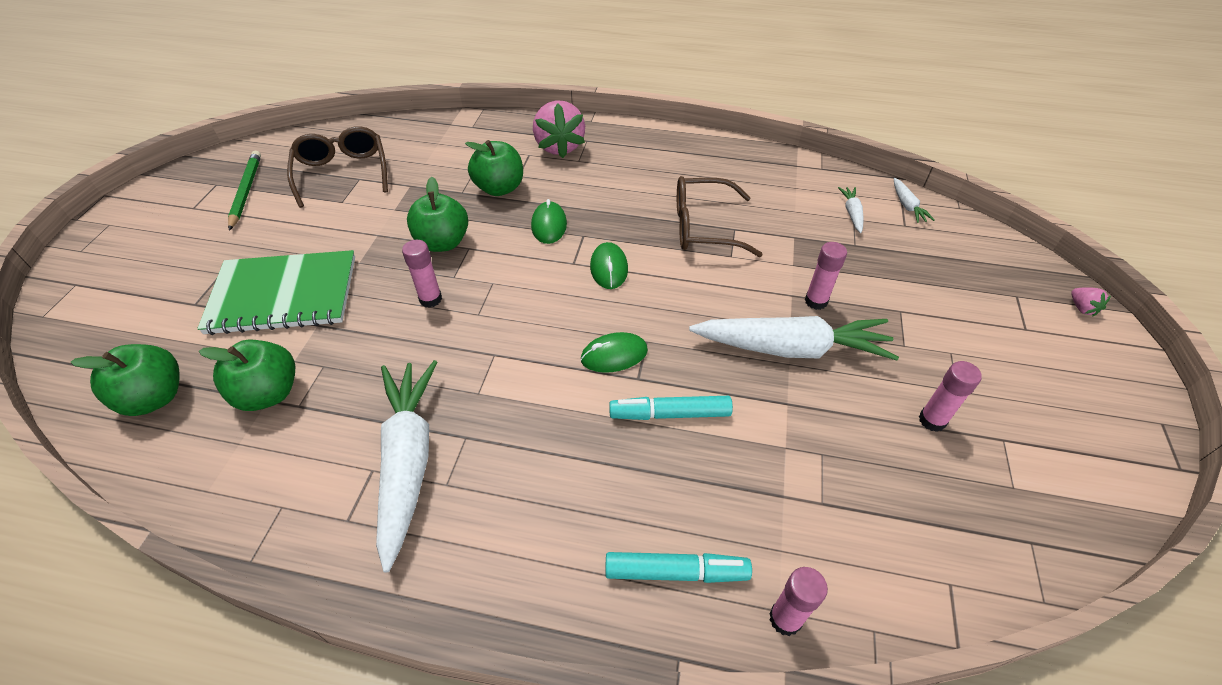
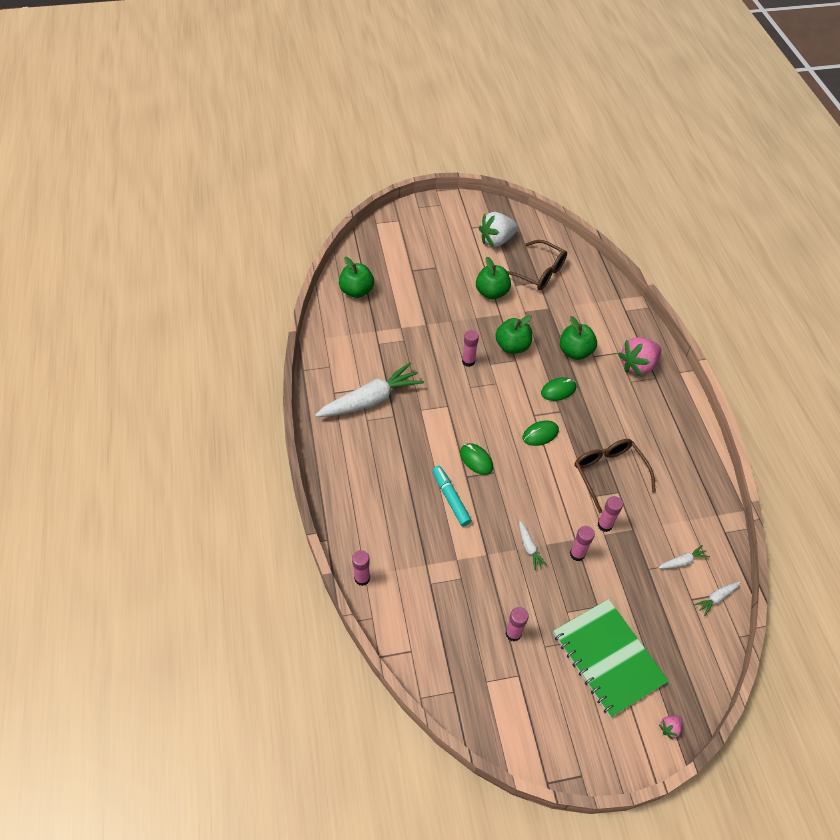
camera: 65 degrees right, 5 degrees up
green notebook [197,250,355,335] -> green notebook moved to [553,599,668,718]
green apple [199,339,295,411] -> green apple moved to [476,257,511,299]
green pencil [228,151,261,231] -> white strawberry [479,212,518,247]
brown glasses [287,126,388,208] -> brown glasses turned 75 degrees clockwise [507,240,567,290]
turquoise marker [605,552,752,583] -> none
white carrot [689,316,899,361] -> white carrot [519,521,548,570], size x0.43
none -> pink glue stick [598,496,623,532]

